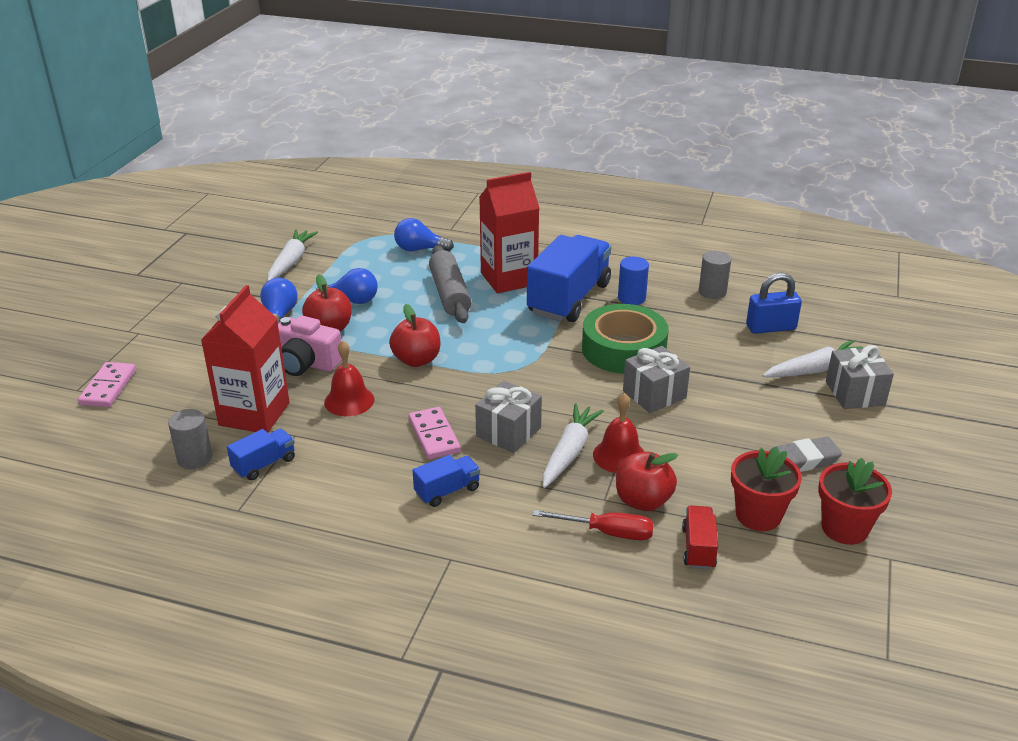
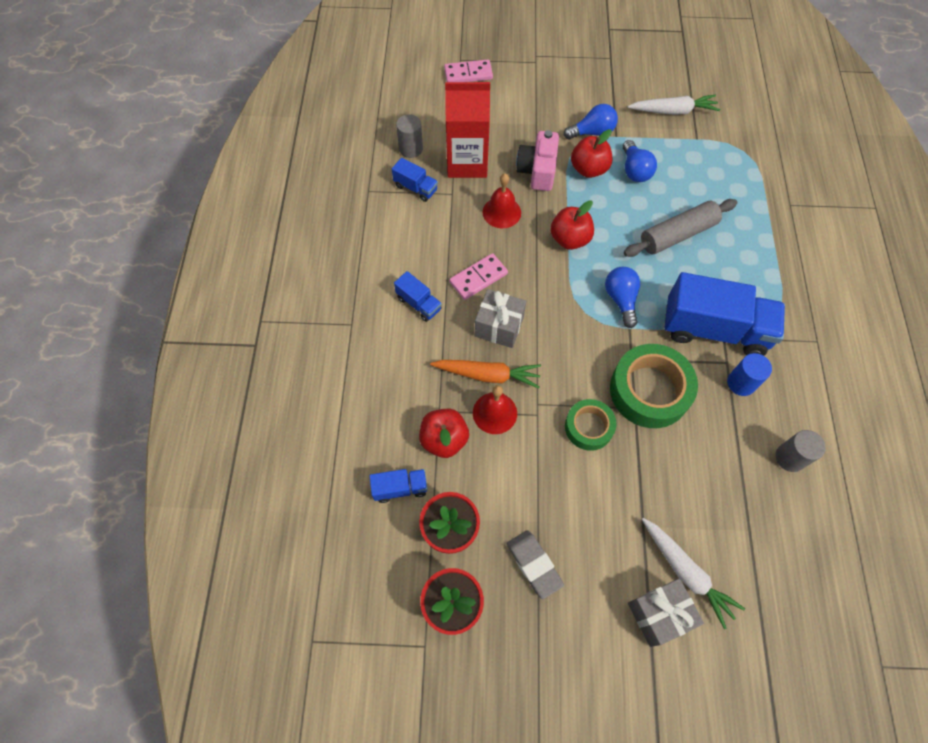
camera: 75 degrees right, 30 degrees up
blue light bulb [394,218,454,252] -> blue light bulb moved to [605,267,640,328]
red carton [479,172,539,293] -> none
red screwdriver [533,510,654,540] -> none
white carrot [543,403,604,488] -> orange carrot [430,360,541,389]
grey gift [623,346,690,413] -> green tape [565,399,617,451]
red truck [682,506,718,569] -> blue truck [370,469,428,503]
blue padlock [746,273,802,334] -> none

